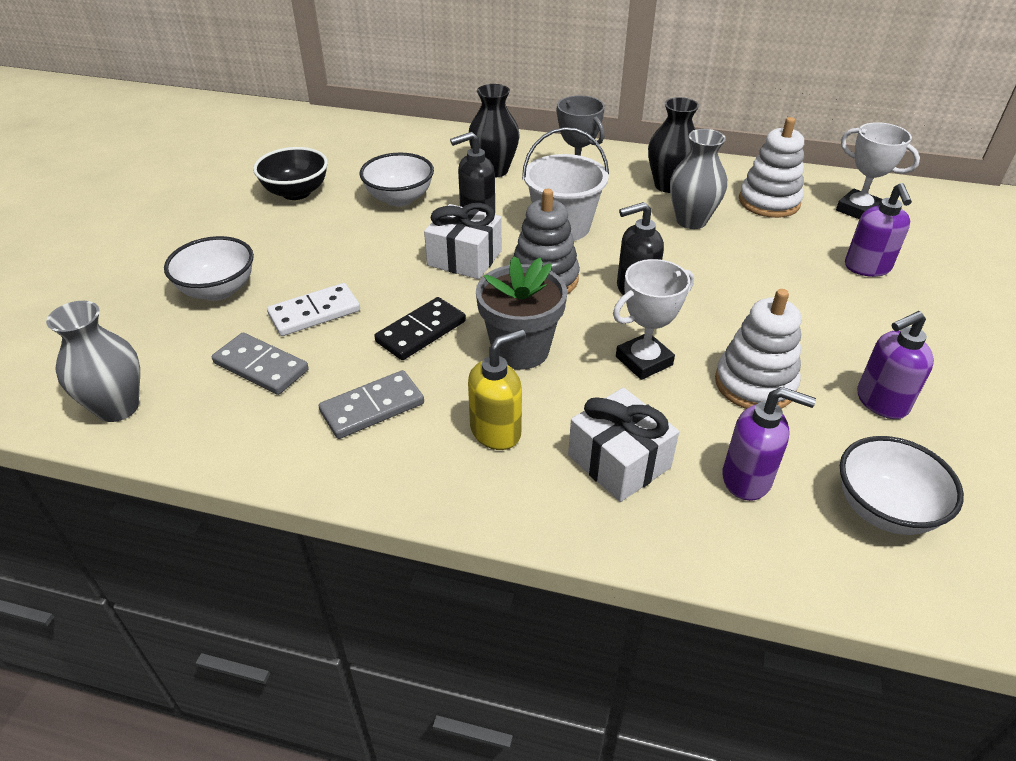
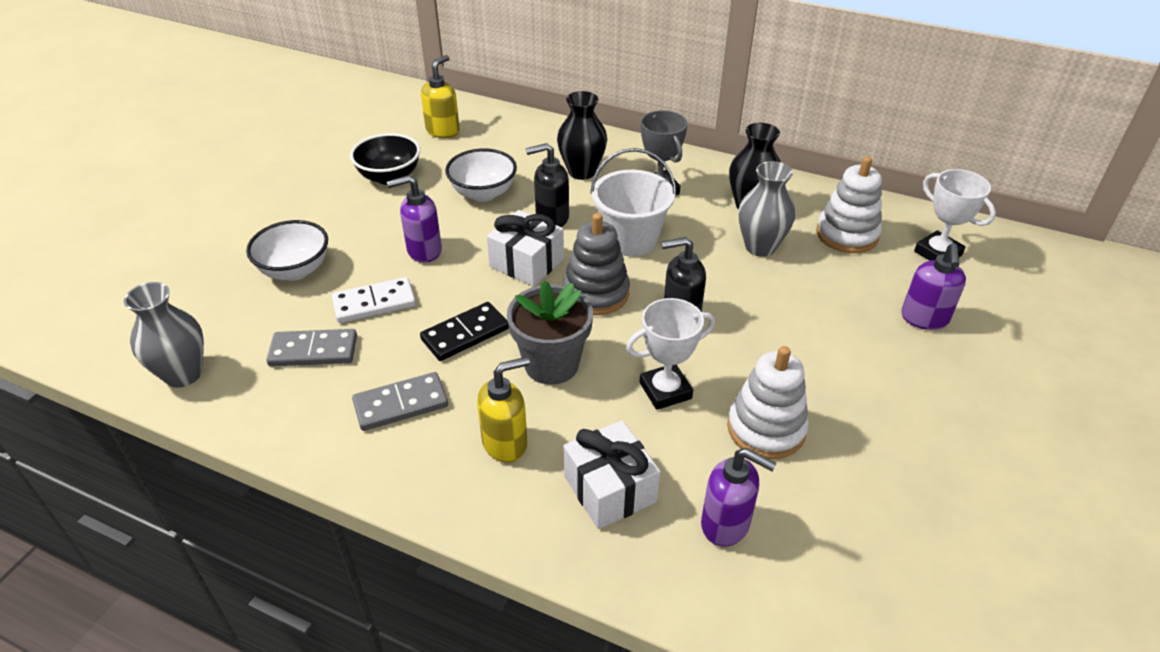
camera: 10 degrees right, 0 degrees up
grey domino [212,333,309,395] -> grey domino turned 45 degrees counterclockwise [267,329,357,367]
white bowl [840,436,964,535] -> none
purple soap dispenser [857,311,934,419] -> purple soap dispenser moved to [387,175,442,263]
none -> yellow soap dispenser [421,55,460,138]

